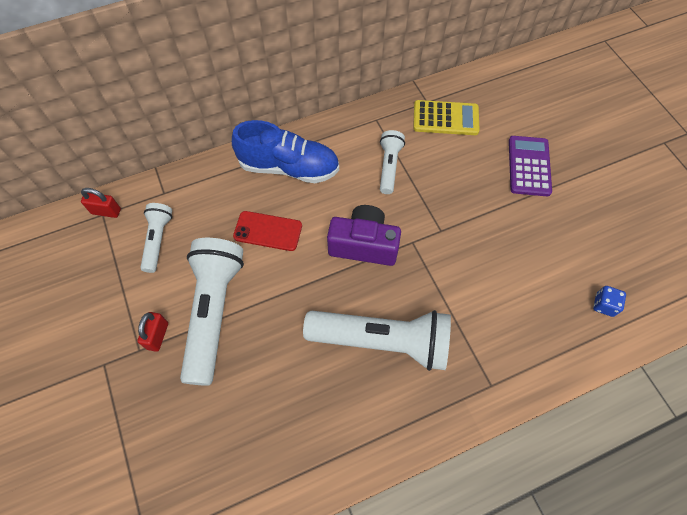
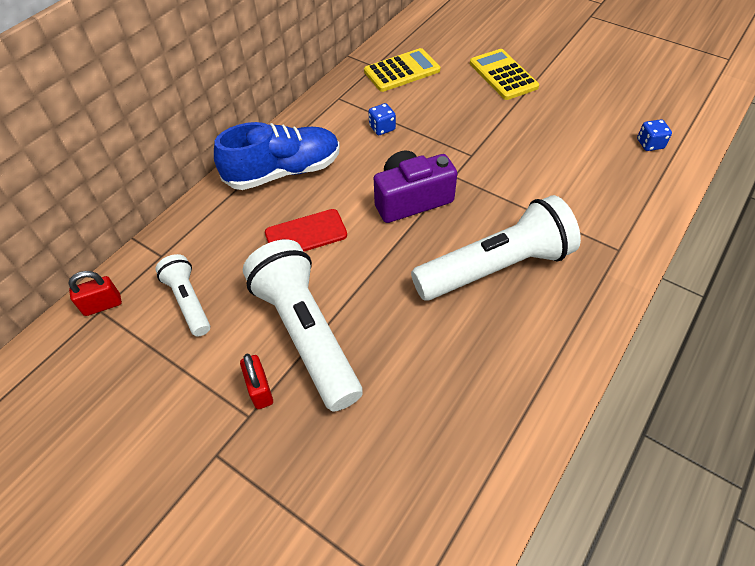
camera: 30 degrees left, 10 degrees down
white flashlight [380,130,405,194] -> blue dice [368,103,396,135]
purple calculator [509,136,552,196] -> yellow calculator [470,49,539,100]

